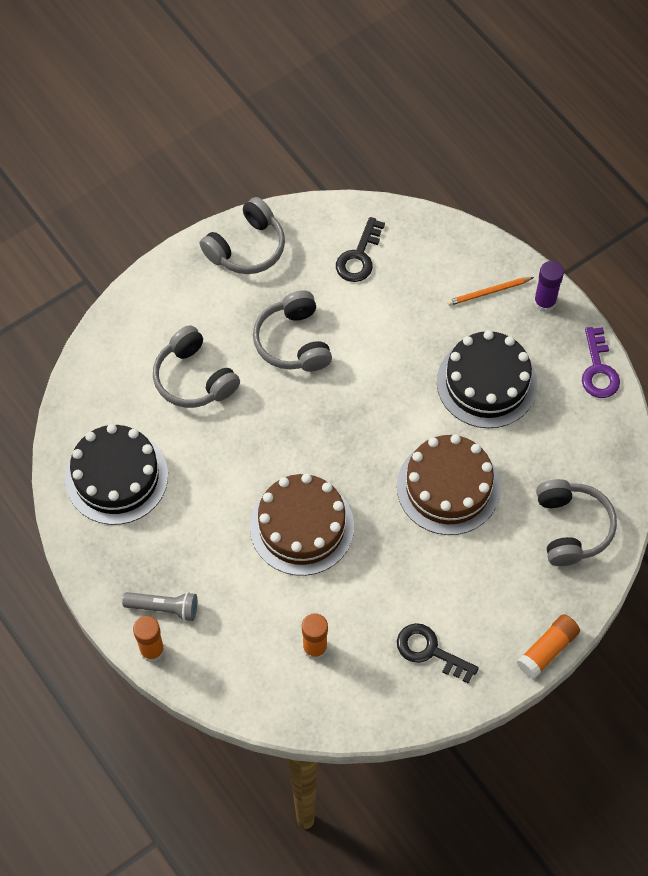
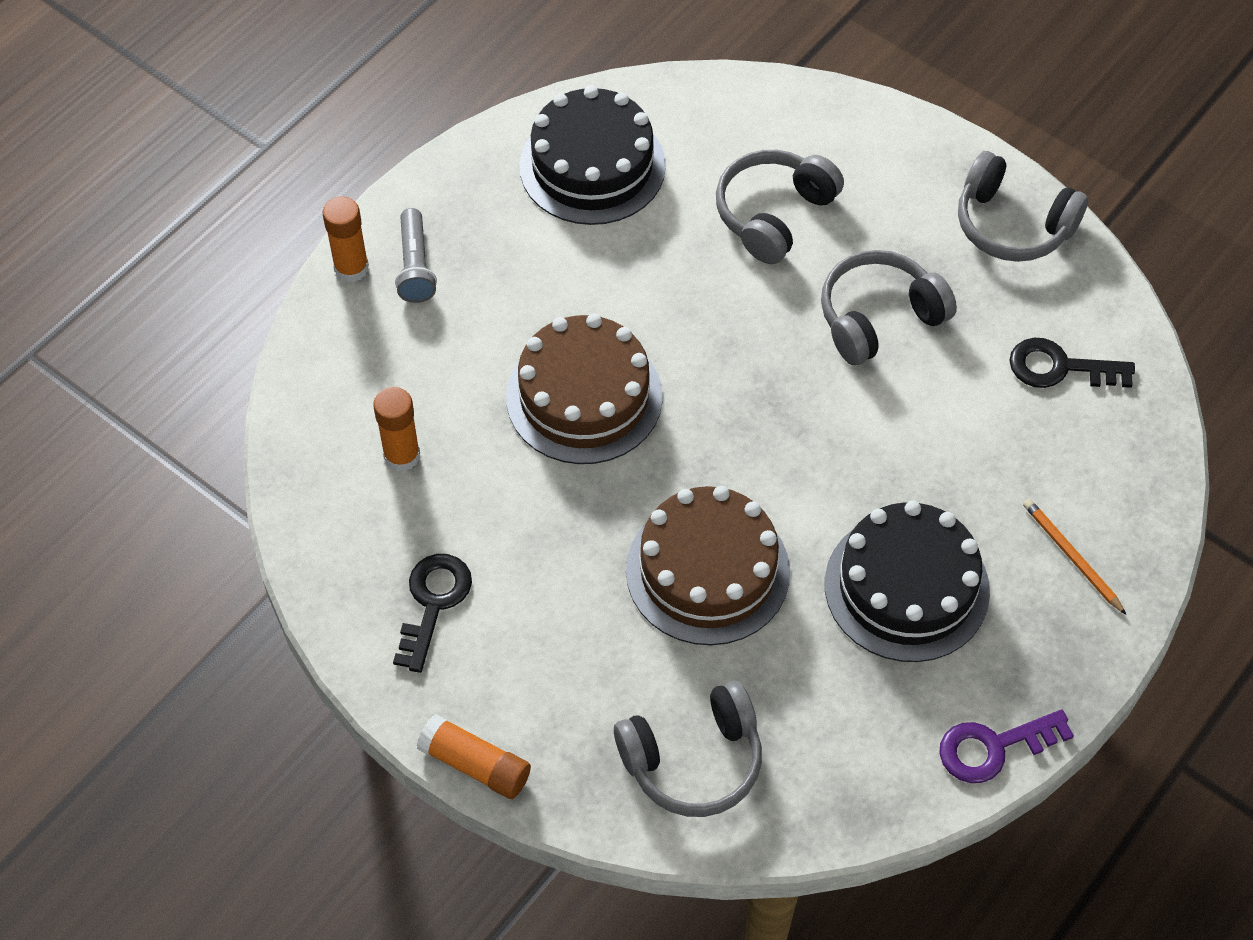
camera: 75 degrees right, 5 degrees down
purple glue stick [534,261,564,312] -> none

